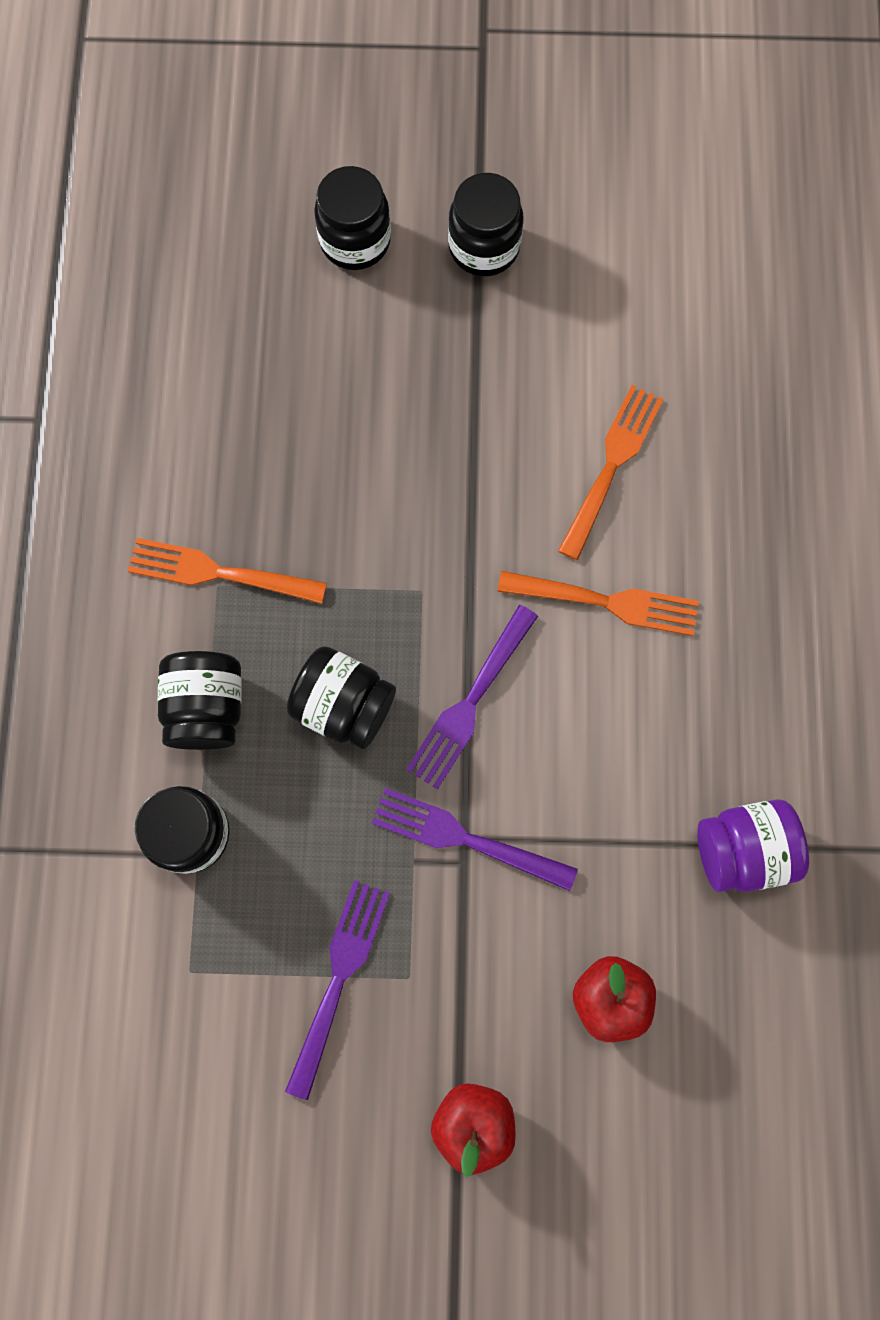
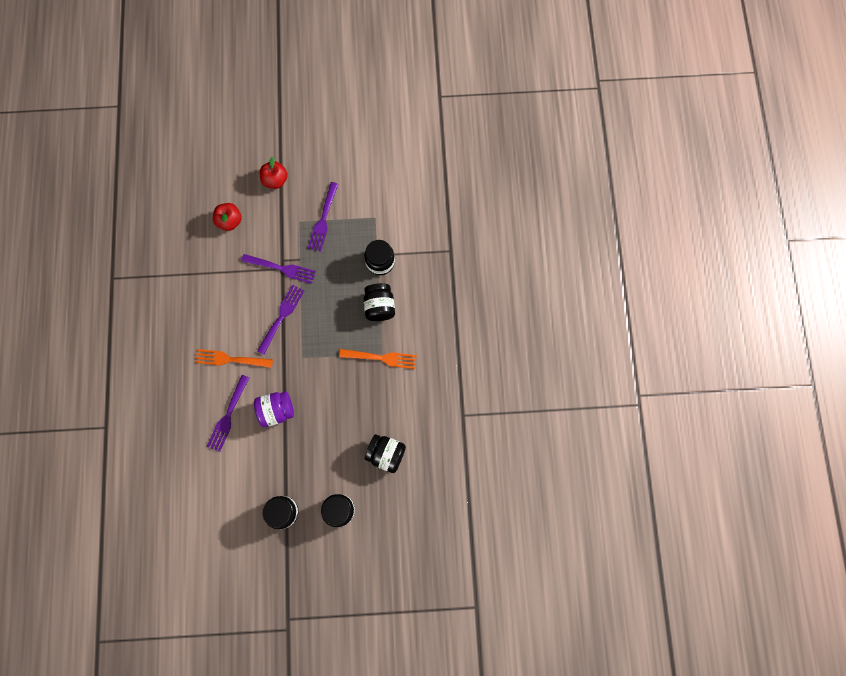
camera: 175 degrees right, 0 degrees up
black jar [287,646,396,749] -> black jar moved to [365,434,406,473]
orange fork [558,385,663,560] -> purple fork [207,375,249,452]
purple jar [697,799,809,892] -> purple jar moved to [254,391,294,427]

